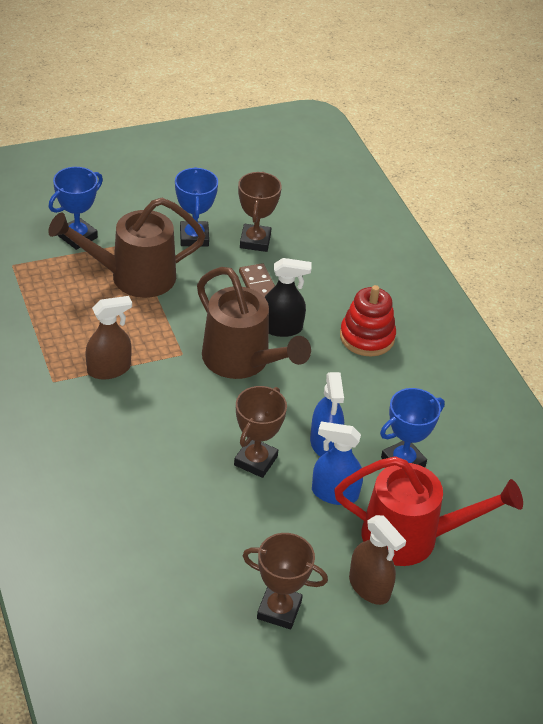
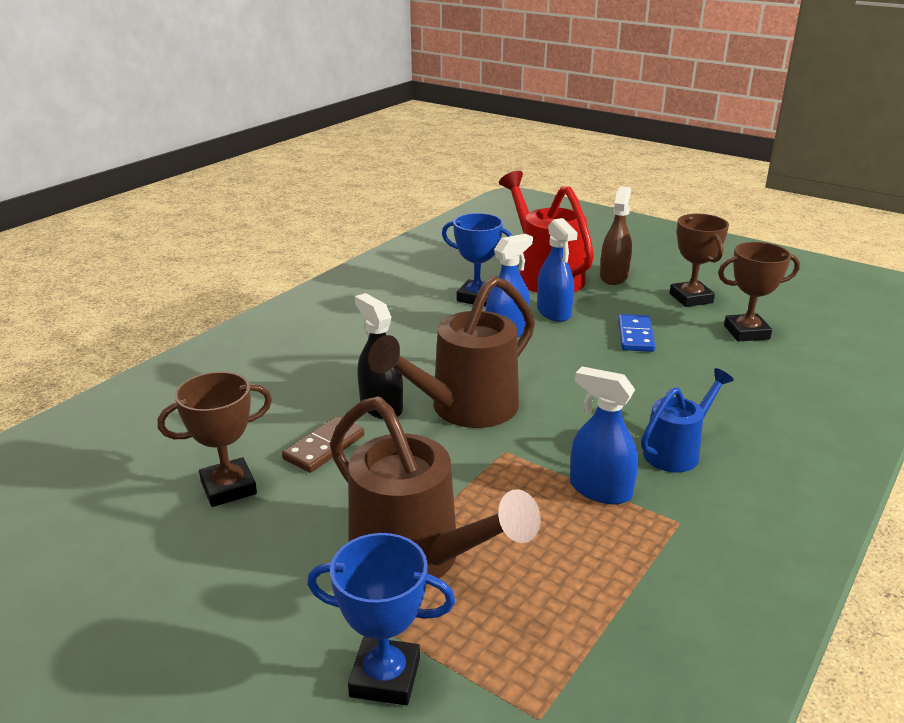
camera: 120 degrees left, 15 degrees down
brown spray bottle [85,296,132,380] -> blue spray bottle [570,366,638,504]
blue trophy [175,167,218,247] -> none
brown watering can [197,267,311,379] -> brown watering can turned 150 degrees counterclockwise [368,276,535,428]
brown trophy [234,386,287,478] -> brown trophy moved to [718,242,800,341]
red stacking toy [340,285,396,357] -> none
none -> blue domino [618,314,655,352]
none -> blue watering can [641,368,734,473]

